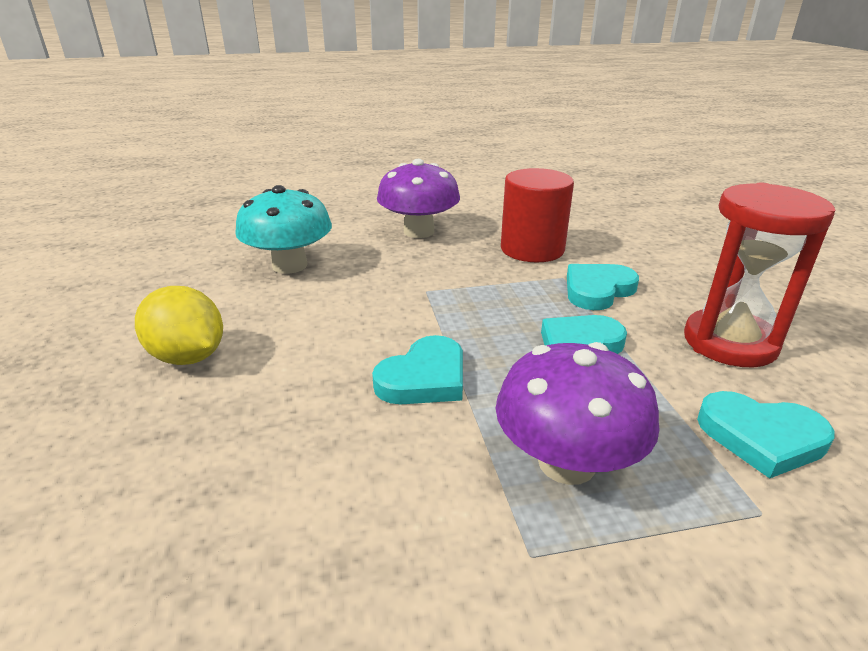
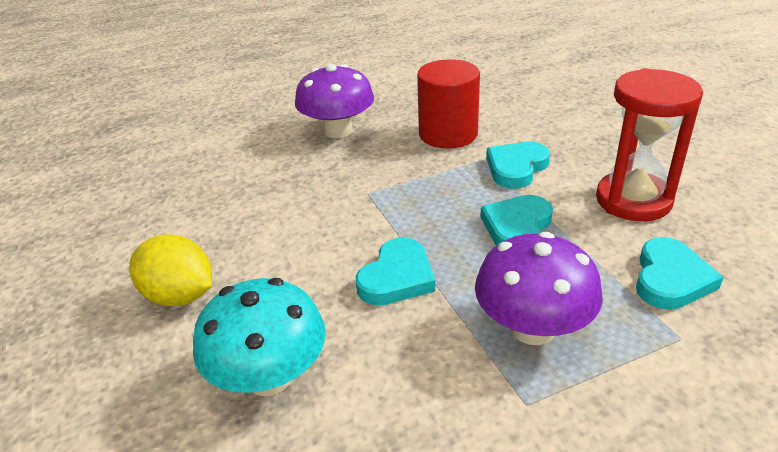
camera: 10 degrees left, 5 degrees up
turquoise mushroom [235,185,332,274] -> turquoise mushroom moved to [193,278,326,396]
turquoise heart [697,391,834,479] -> turquoise heart turned 75 degrees counterclockwise [636,237,723,310]

